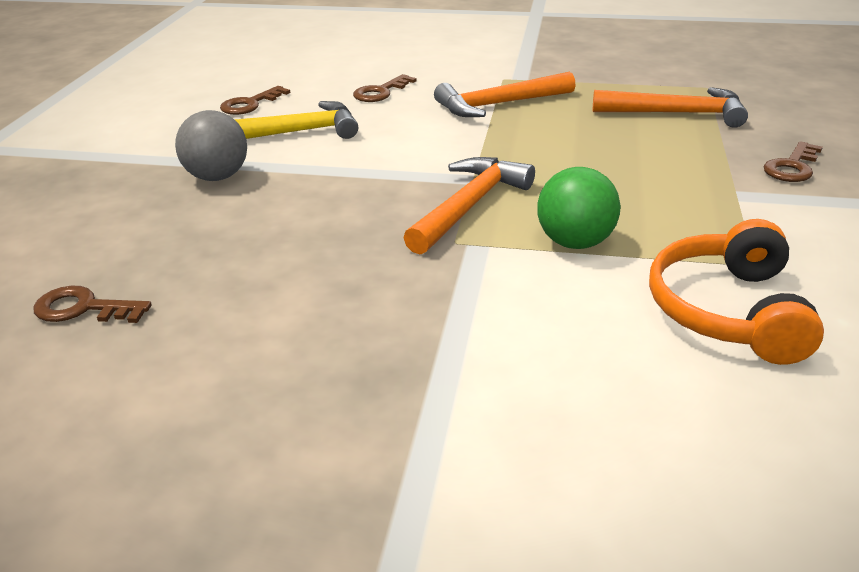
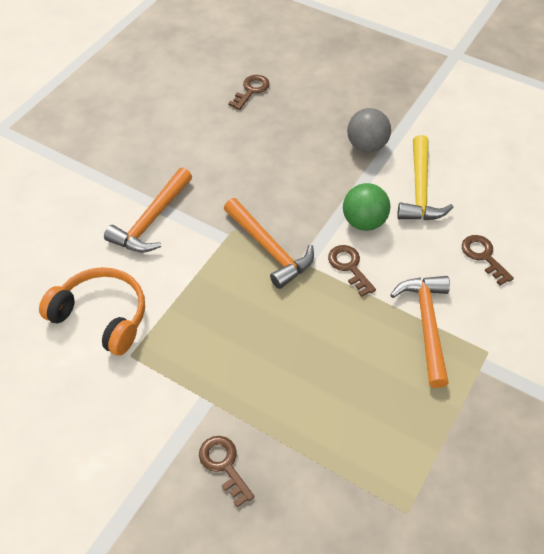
camera: 110 degrees right, 20 degrees up
brown key [220,86,290,115] -> brown key moved to [328,245,376,297]
green ball [538,167,620,249] -> green ball moved to [343,183,391,231]
orange hammer [593,87,748,128] -> orange hammer moved to [104,167,192,253]

